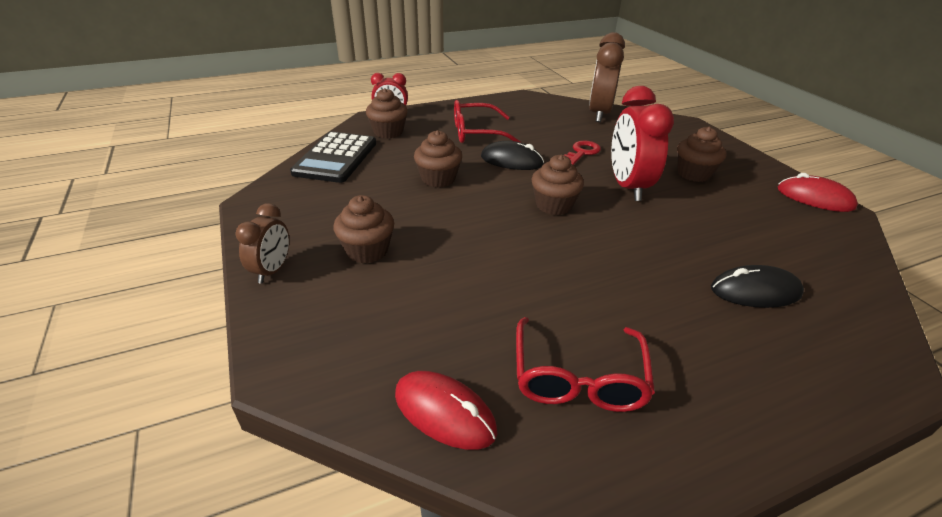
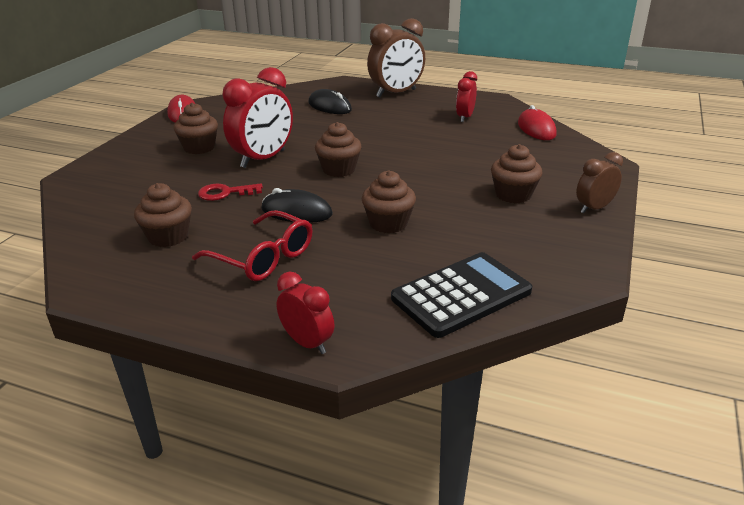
camera: 135 degrees left, 5 degrees down
brown cupcake [366,88,408,139] -> brown cupcake moved to [134,183,192,247]
black mouse [481,141,544,170] -> black mouse turned 45 degrees counterclockwise [261,188,333,223]
red glasses [516,317,655,412] -> red clock [456,71,477,122]
brown clock [589,32,625,122] -> brown clock moved to [367,18,425,97]

